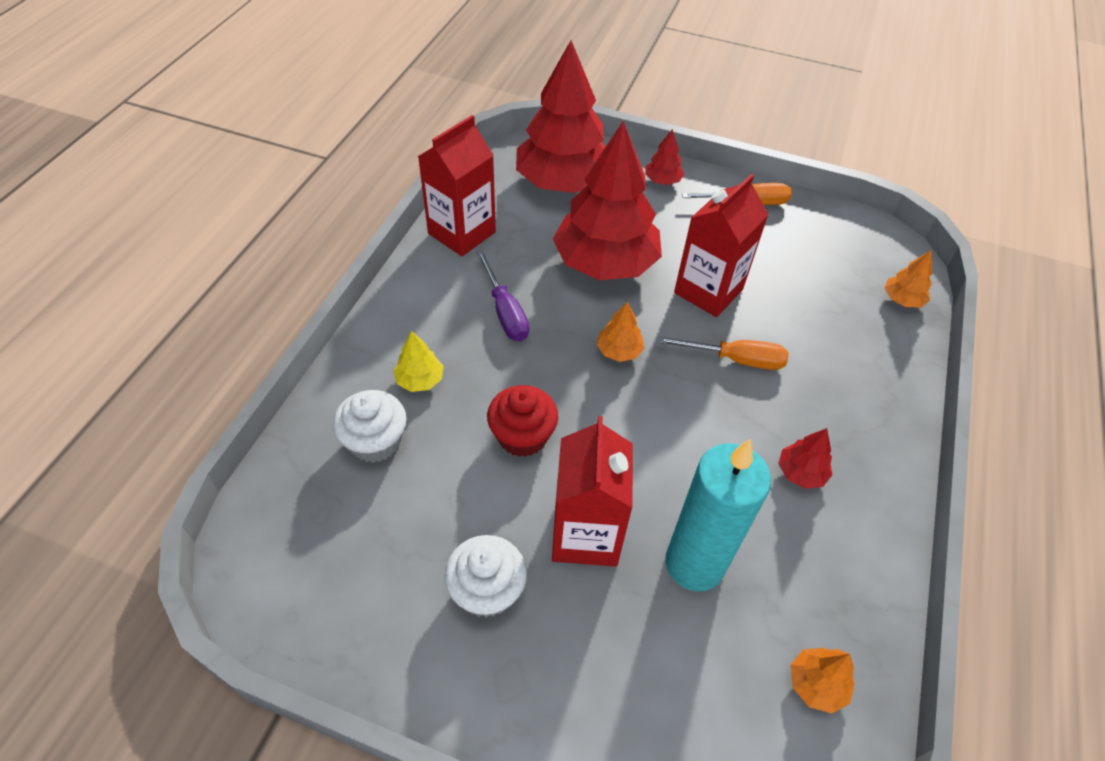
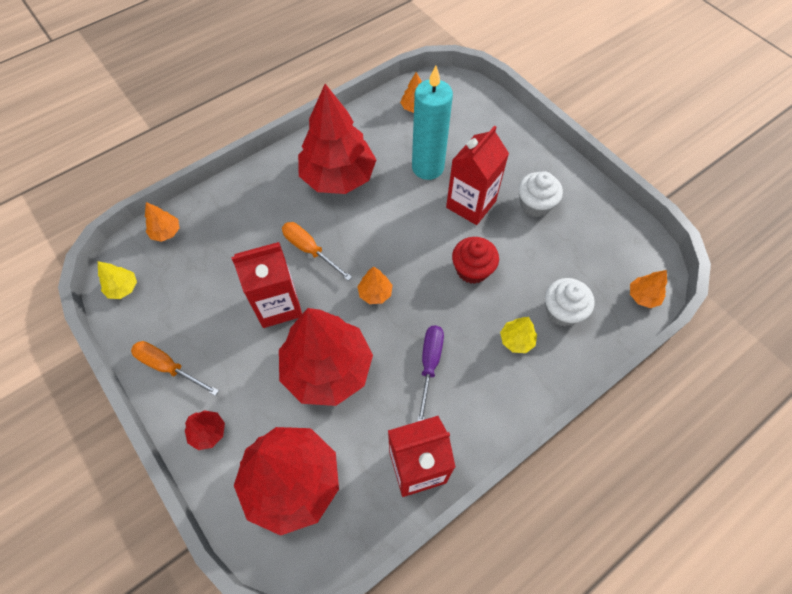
camera: 145 degrees left, 10 degrees up
red tree [778,428,833,489] -> red tree [298,84,376,194], size x2.46
none -> yellow tree [98,261,137,299]
none -> orange tree [630,270,667,308]

